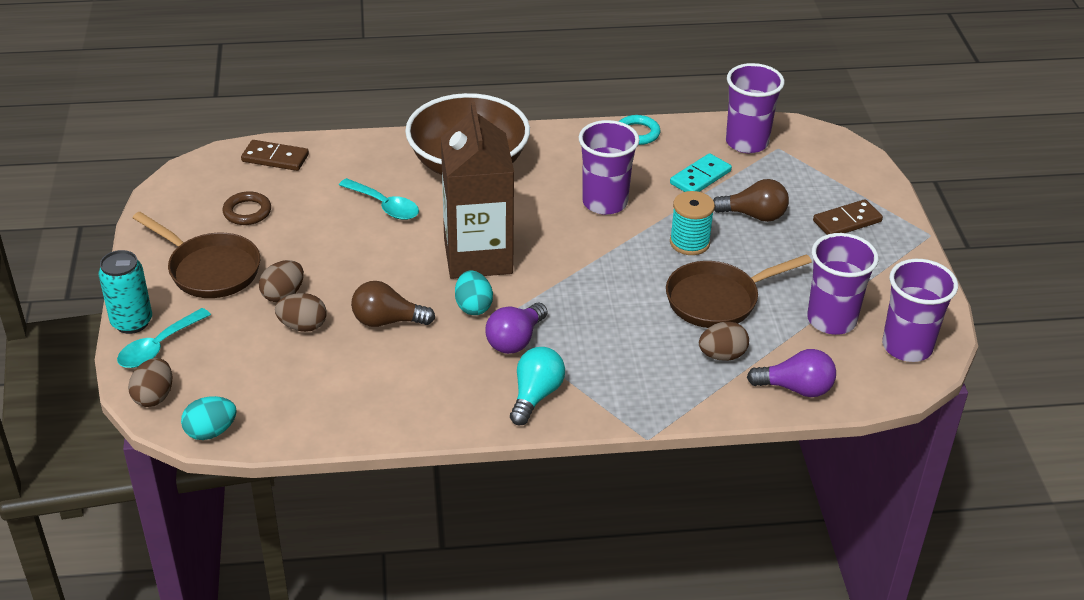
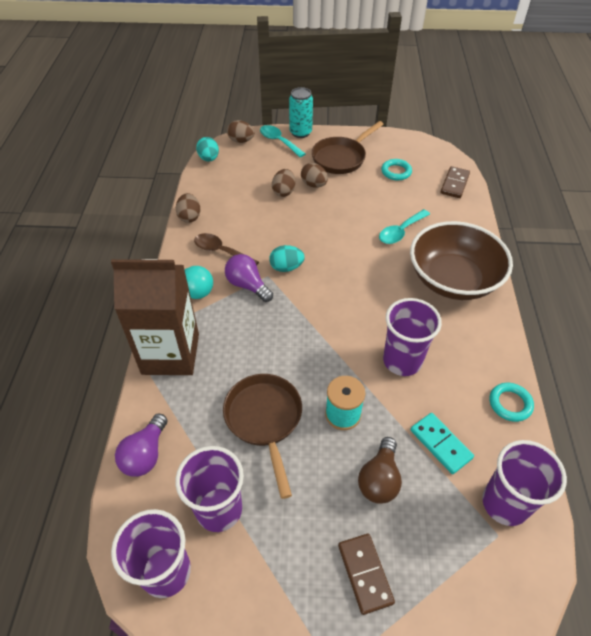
camera: 100 degrees right, 10 degrees up
brown ring [222,191,271,225] -> turquoise ring [381,159,412,180]
brown light bulb [351,281,435,327] -> none
brown carton [441,102,514,279] -> brown carton moved to [111,259,199,375]
brown egg [699,322,749,361] -> brown egg moved to [176,193,200,223]
none -> brown spoon [194,233,259,265]

